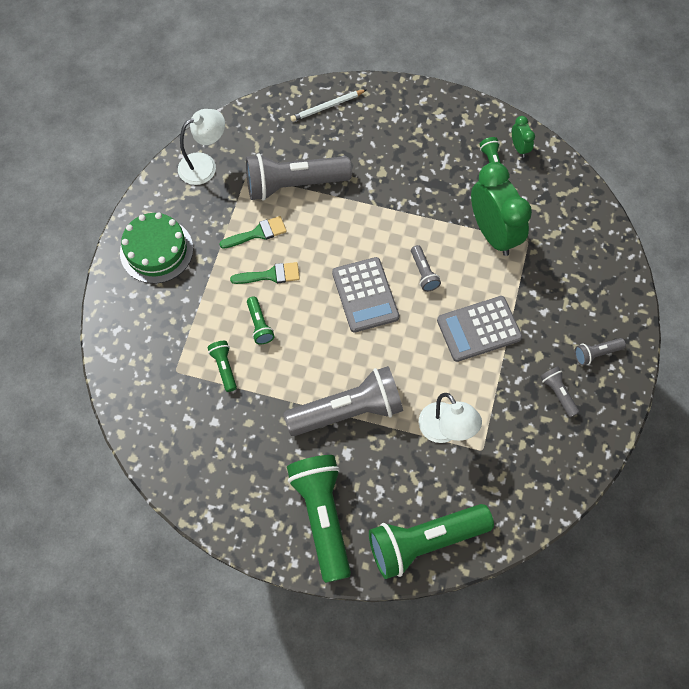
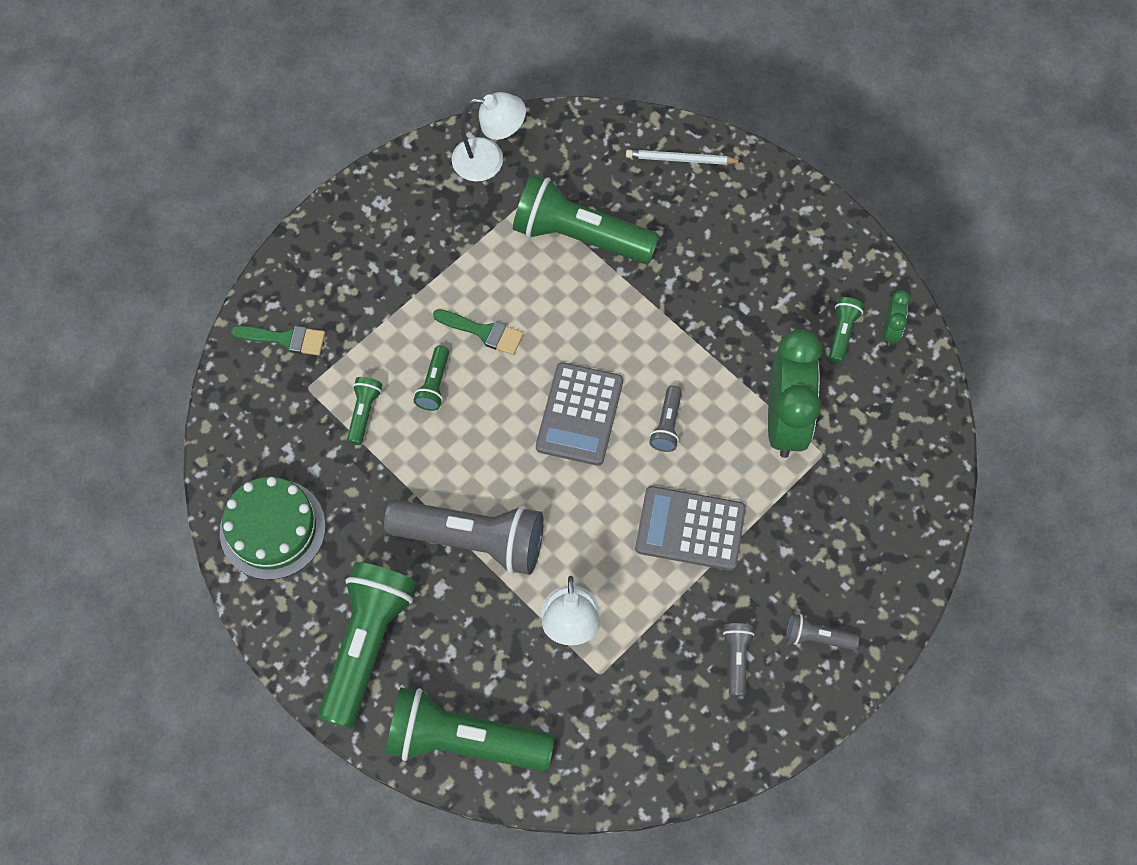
camera: 30 degrees right, 0 degrees up
green cake [120,213,193,284] -> green cake moved to [220,477,326,580]
green brush [219,216,287,249] -> green brush moved to [231,326,325,356]
grey flashlight [246,153,352,201] -> green flashlight [513,174,659,264]

